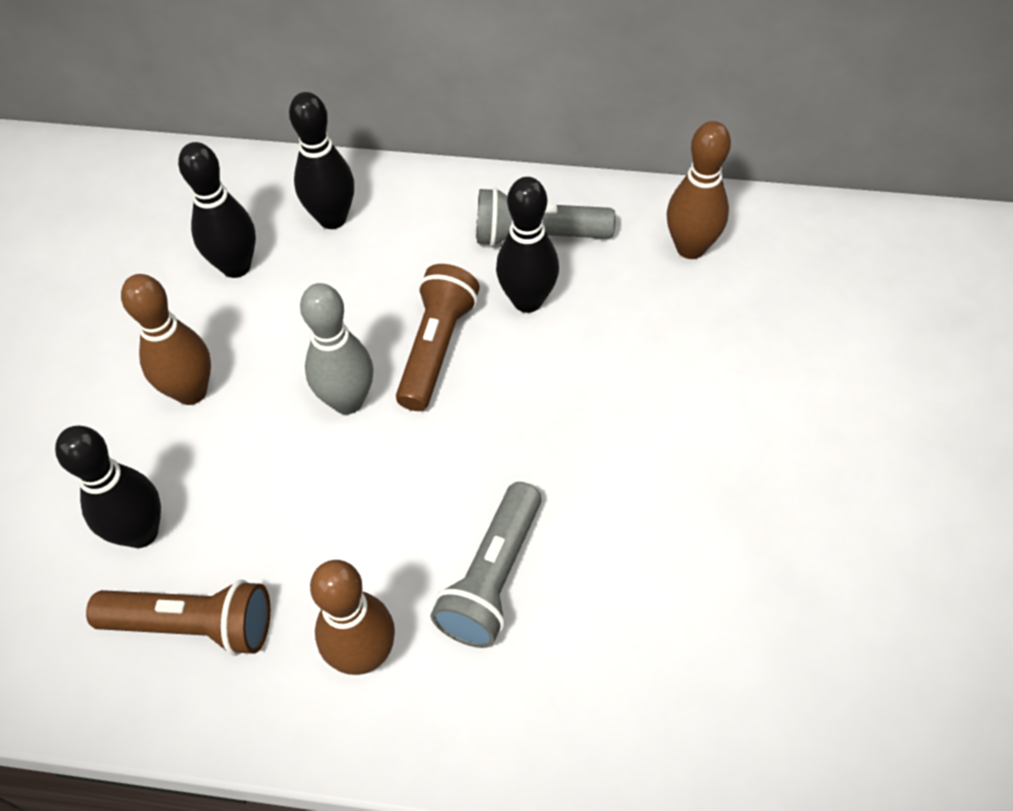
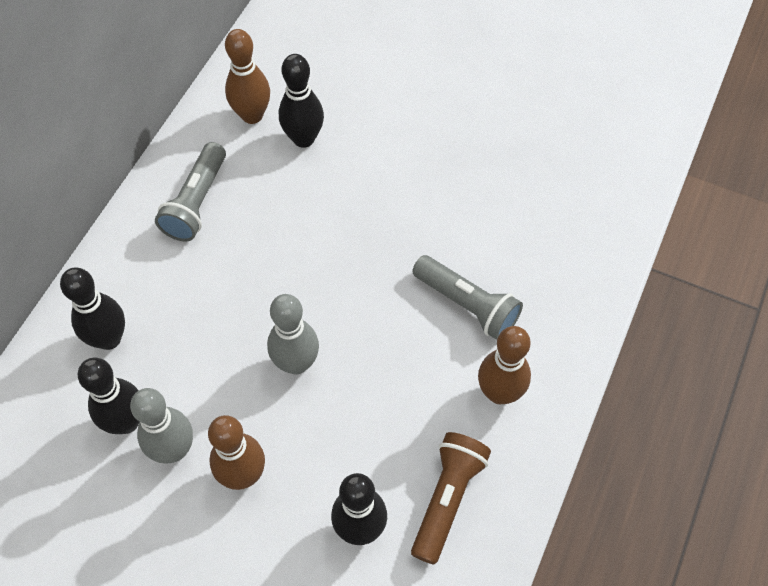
camera: 75 degrees left, 5 degrees up
brown flashlight [396,264,479,411] -> none
black bowling pin [496,177,559,313] -> black bowling pin moved to [279,54,324,148]
none -> grey bowling pin [130,388,193,464]

